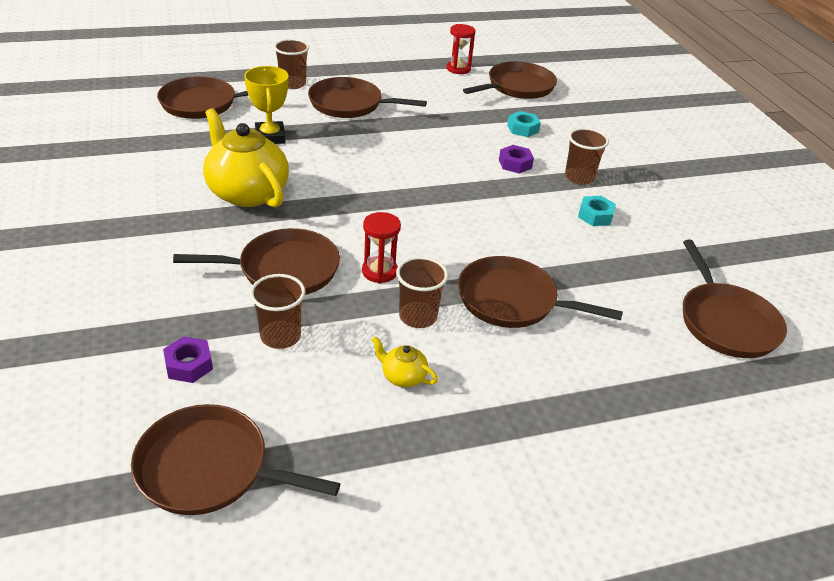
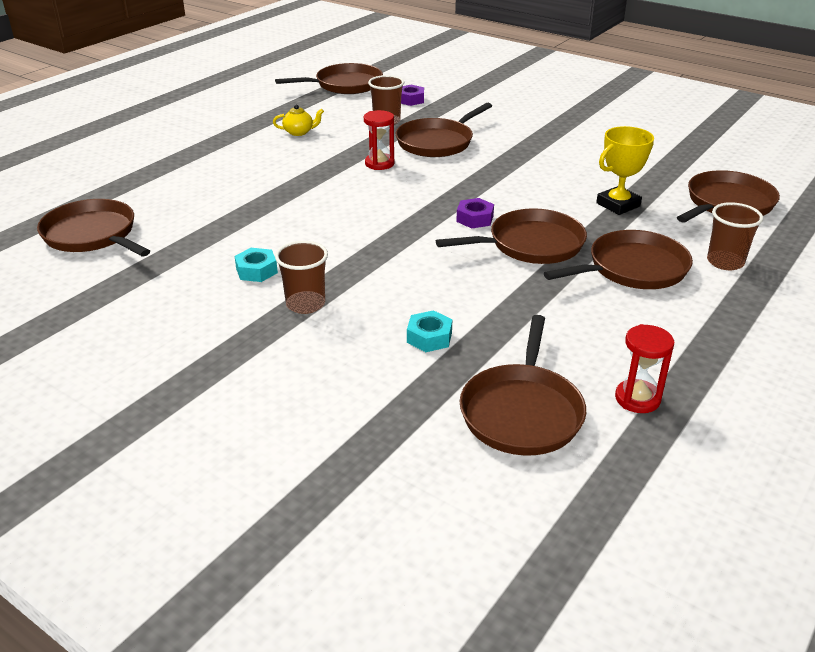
camera: 145 degrees right, 5 degrees down
yellow teapot [203,108,289,208] -> none
yellow trophy [244,66,289,144] -> yellow trophy turned 75 degrees counterclockwise [596,126,654,215]
brown cup [396,256,448,328] -> none
brown pan [458,256,623,328] -> brown pan moved to [436,208,587,264]
purple nut [499,145,534,174] -> purple nut moved to [456,198,494,228]

